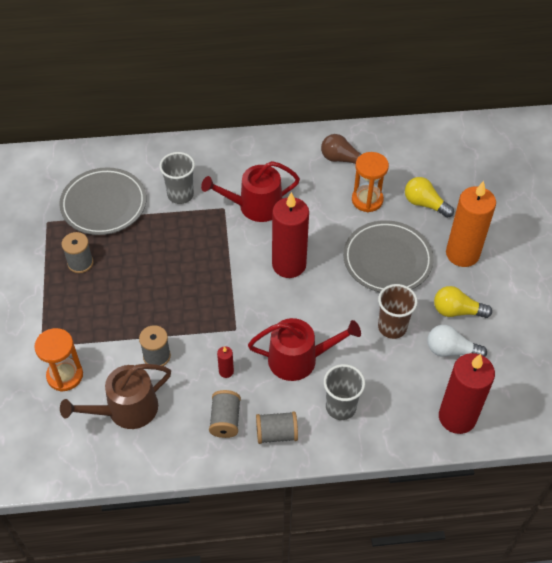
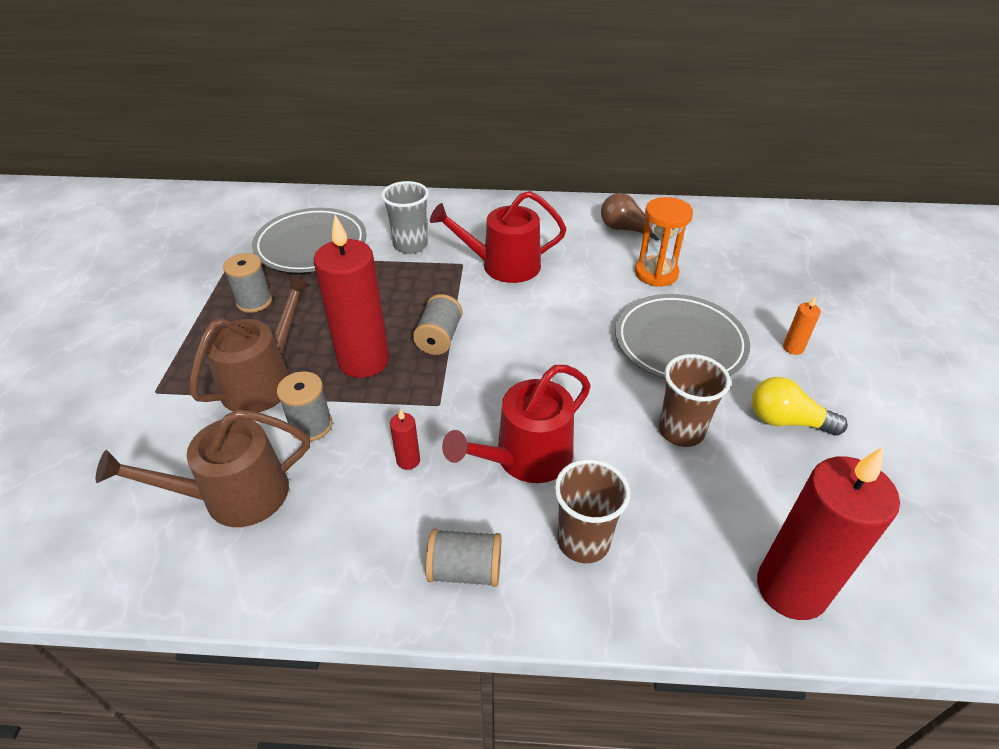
camera: 10 degrees right, 10 degrees down
orange hourglass [34,328,83,392] -> none
grey spool [209,390,241,438] -> grey spool moved to [413,294,463,355]
red watering can [248,318,361,381] -> red watering can turned 135 degrees clockwise [442,365,591,483]
red candle [272,192,309,278] -> red candle moved to [314,215,389,378]
grey cup [324,364,365,420] -> brown cup [554,459,630,563]
yellow light bulb [405,177,454,218] -> none
white light bulb [427,325,487,357] -> none
orange candle [446,181,496,267] -> orange candle [783,297,821,355], size x0.40
none -> brown watering can [189,275,311,412]

